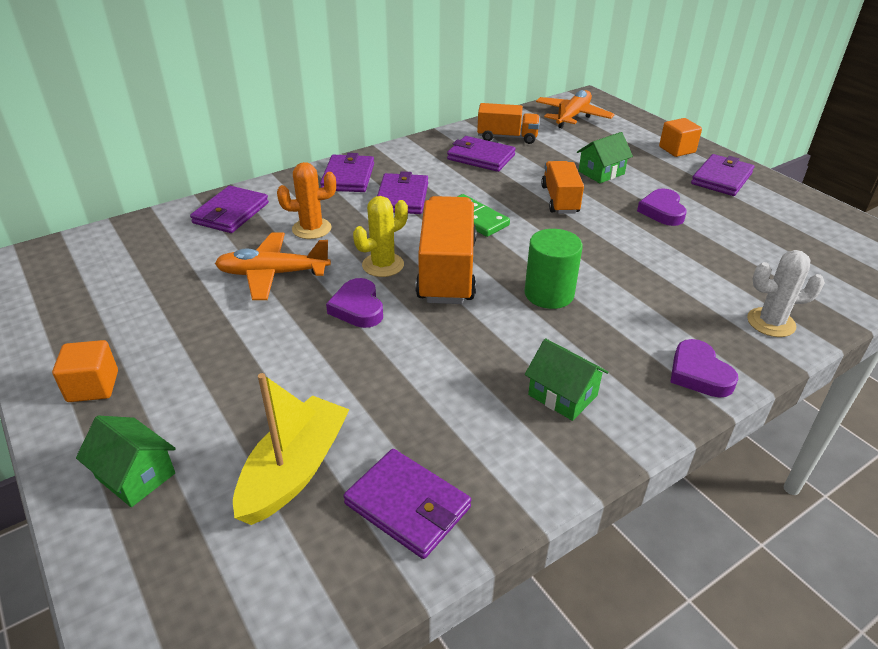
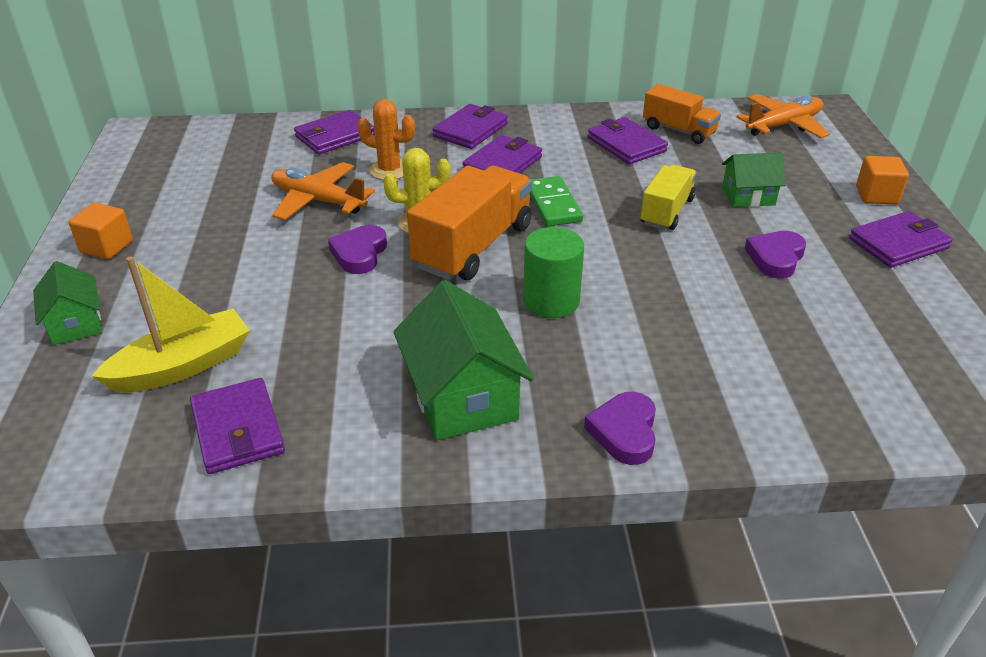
camera: 30 degrees right, 0 degrees up
green house [525,338,608,421] -> green house [393,280,534,440], size x1.69
orange truck [541,161,584,214] -> yellow truck [640,165,697,230]
white cactus [747,250,825,337] -> none

